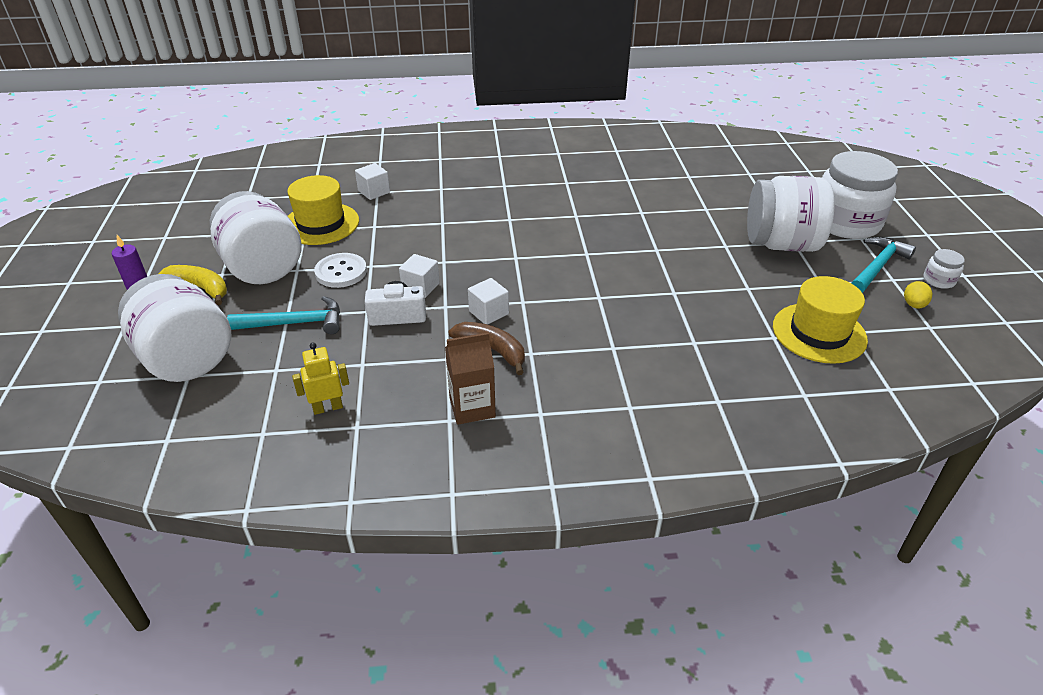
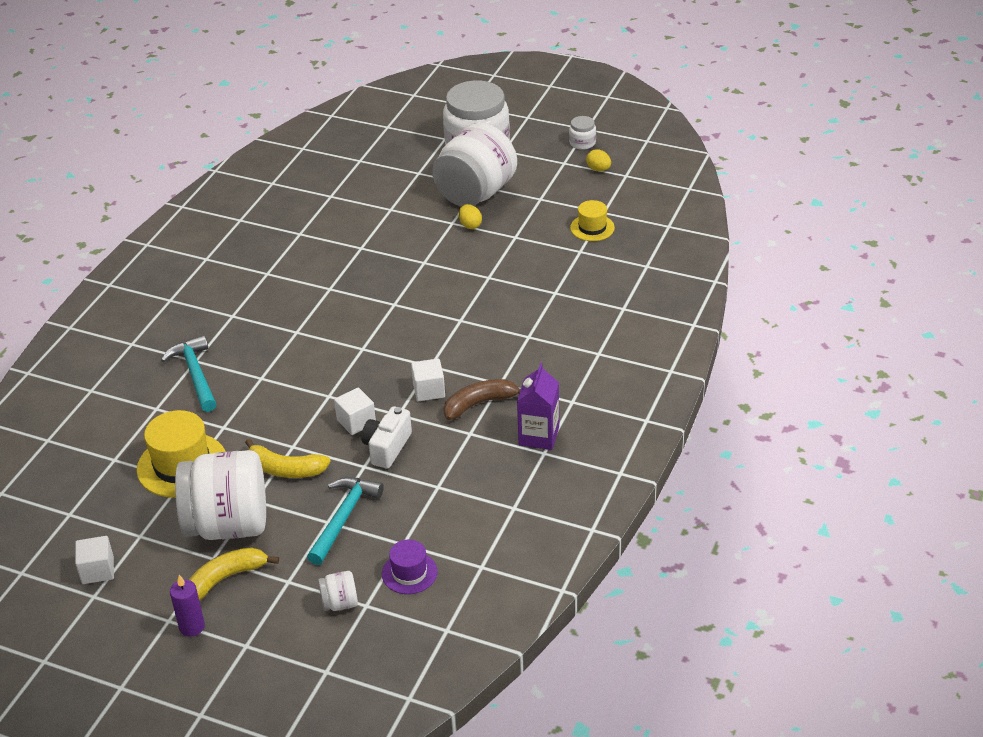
camera: 60 degrees left, 0 degrees up
white jar [118,274,231,382] -> white jar [318,571,358,611], size x0.41
yellow robot [292,343,349,415] -> none
white button [314,253,367,288] -> yellow banana [245,439,331,478]
white cube [355,163,390,200] -> white cube moved to [75,536,114,584]
brown carton [445,332,496,425] -> purple carton [517,363,559,450]
yellow hat [773,276,868,364] -> yellow hat [570,200,615,241], size x0.57
turquoise hammer [851,237,916,293] -> turquoise hammer moved to [161,335,216,412]
none -> purple hat [382,539,437,594]
none -> yellow egg [459,204,482,229]

